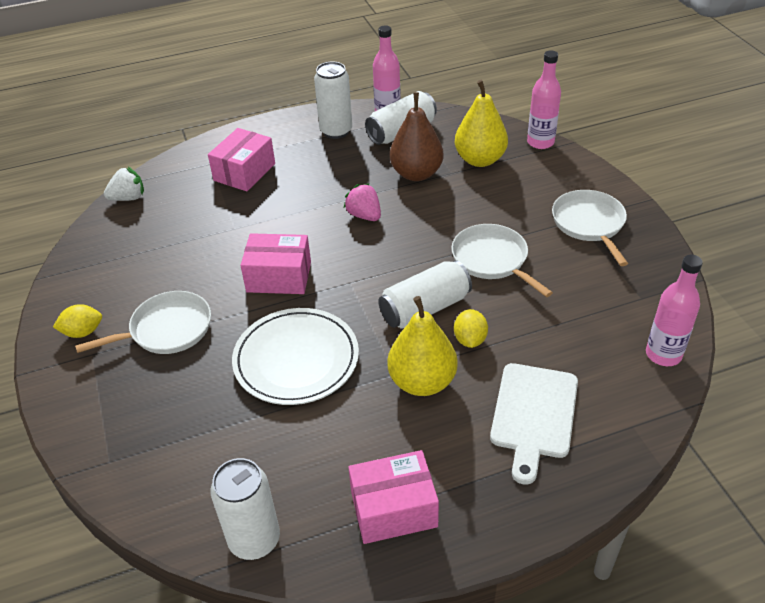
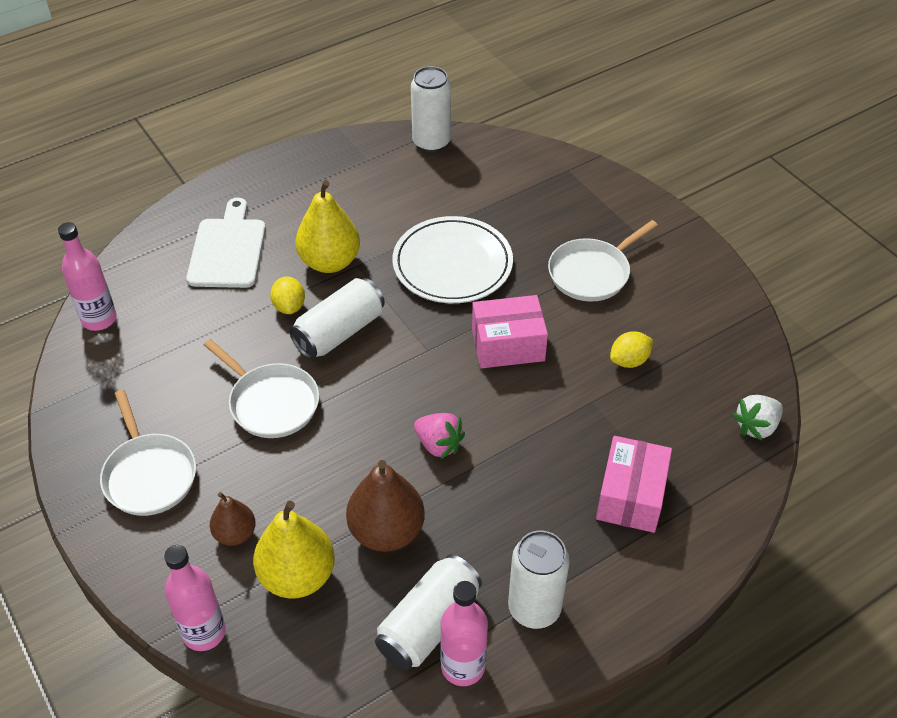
camera: 165 degrees right, 5 degrees up
yellow lemon [53,304,102,338] -> yellow lemon moved to [610,331,653,368]
pink box [348,450,439,544] -> none
none -> brown pear [210,492,256,546]

